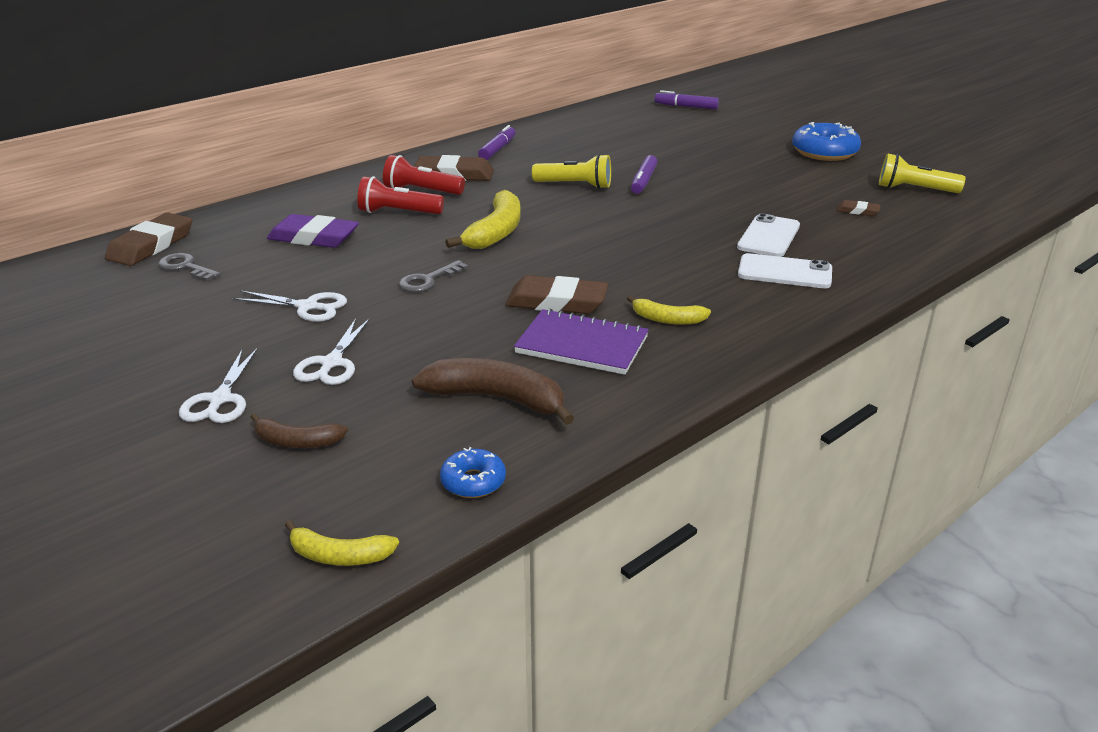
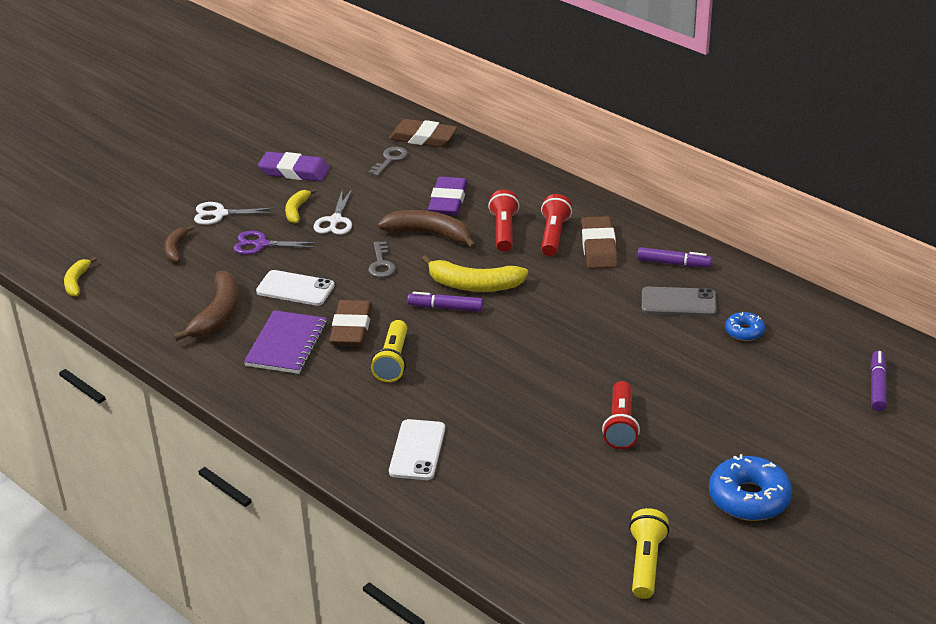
camera: 85 degrees right, 5 degrees up
white scissors [293,318,370,385] -> purple scissors [234,231,318,255]
grey key [399,260,468,292] -> grey key turned 135 degrees counterclockwise [368,241,396,278]
blue donut [440,447,506,498] -> blue donut moved to [725,312,765,341]
yellow flashlight [532,154,611,189] -> yellow flashlight moved to [371,320,407,382]
yellow banana [627,295,711,325] -> yellow banana moved to [285,189,316,224]
purple marker [631,155,658,194] -> purple marker moved to [407,292,483,312]
white phone [737,214,800,257] -> white phone moved to [256,270,335,306]
brown eraser [836,200,881,216] -> none
none -> purple eraser [258,151,330,182]
none -> brown banana [378,210,477,249]
none -> red flashlight [602,381,640,449]
none -> grey phone [642,287,717,316]

